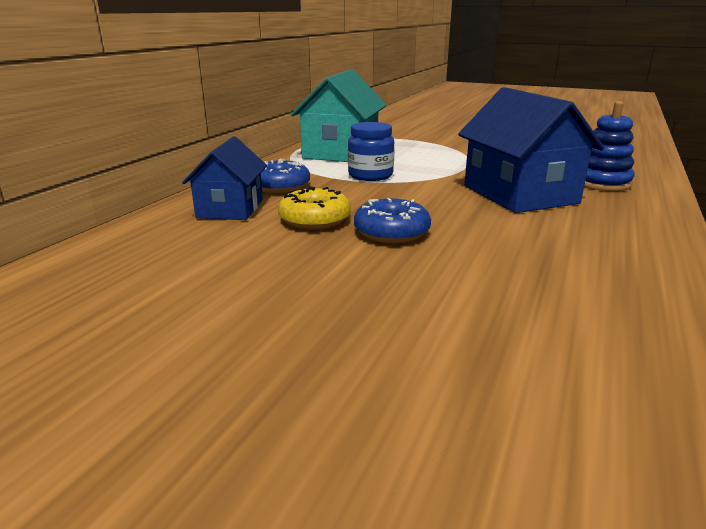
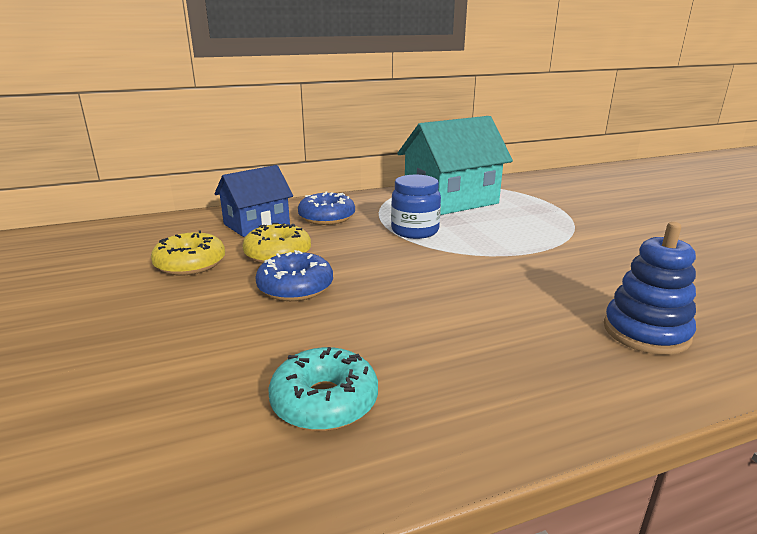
camera: 45 degrees right, 0 degrees up
blue house [458,87,605,213] -> none
none -> yellow donut [151,230,225,276]
none -> turquoise donut [268,347,378,431]

